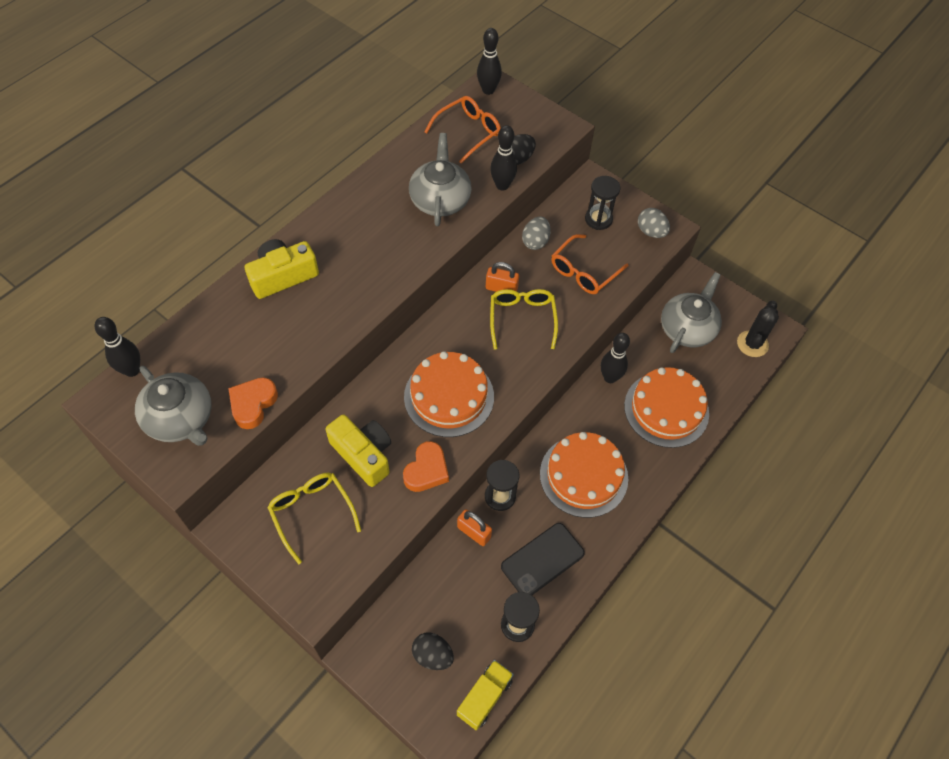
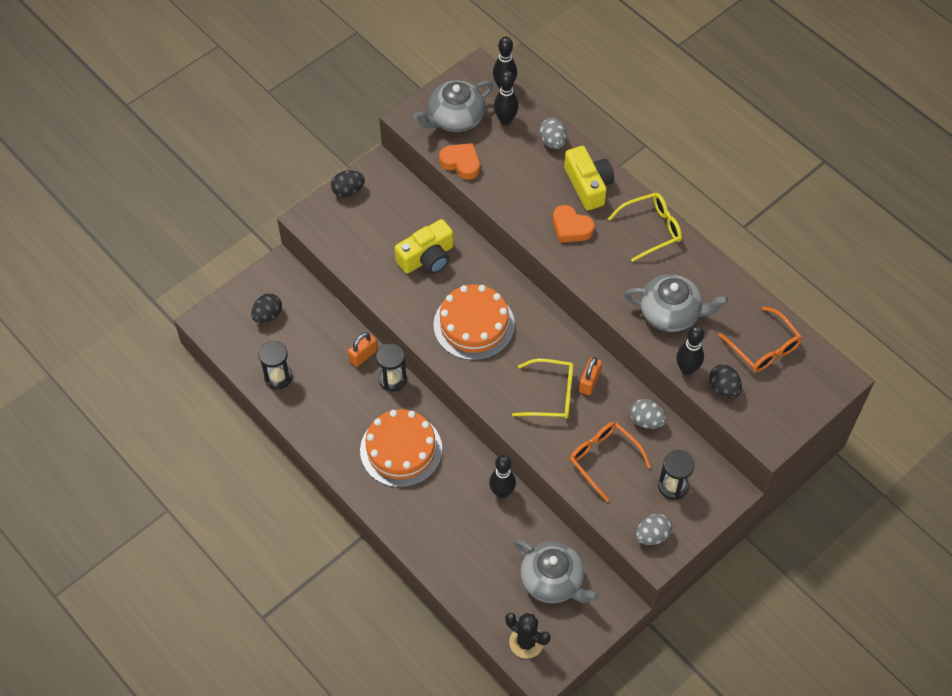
camera: 100 degrees right, 0 degrees up
yellow glasses [267,473,361,564] -> yellow glasses moved to [608,193,682,262]
orange heart [403,441,449,492] -> orange heart moved to [553,205,594,243]
yellow truck [457,660,514,730] -> none
black bowling pin [477,28,502,95] -> black bowling pin moved to [494,70,519,125]
black phone [501,523,585,595] -> none
orange cake [624,367,709,448] -> none
none -> black egg [331,170,365,197]
none -> grey egg [539,118,567,149]

